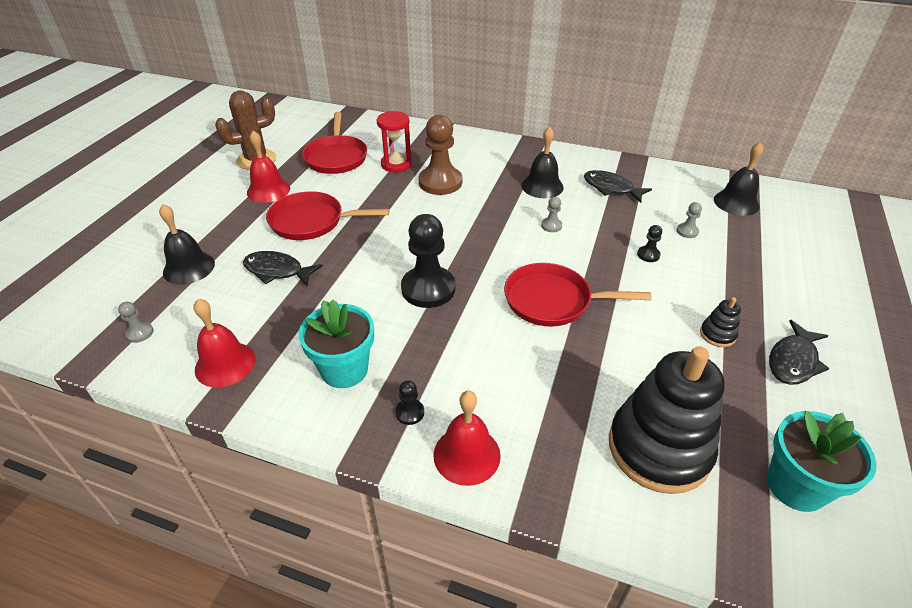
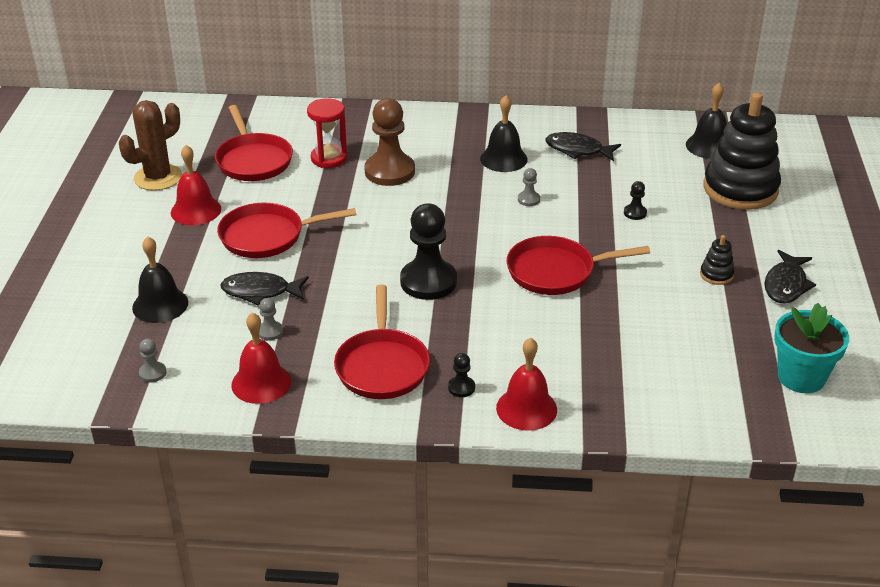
camera: 15 degrees left, 5 degrees down
turquoise flower pot [299,300,374,388] -> red pan [334,285,430,399]
black stacking toy [609,346,725,494] -> black stacking toy moved to [703,92,781,210]
grey pawn [677,202,702,238] -> grey pawn moved to [259,298,283,341]

